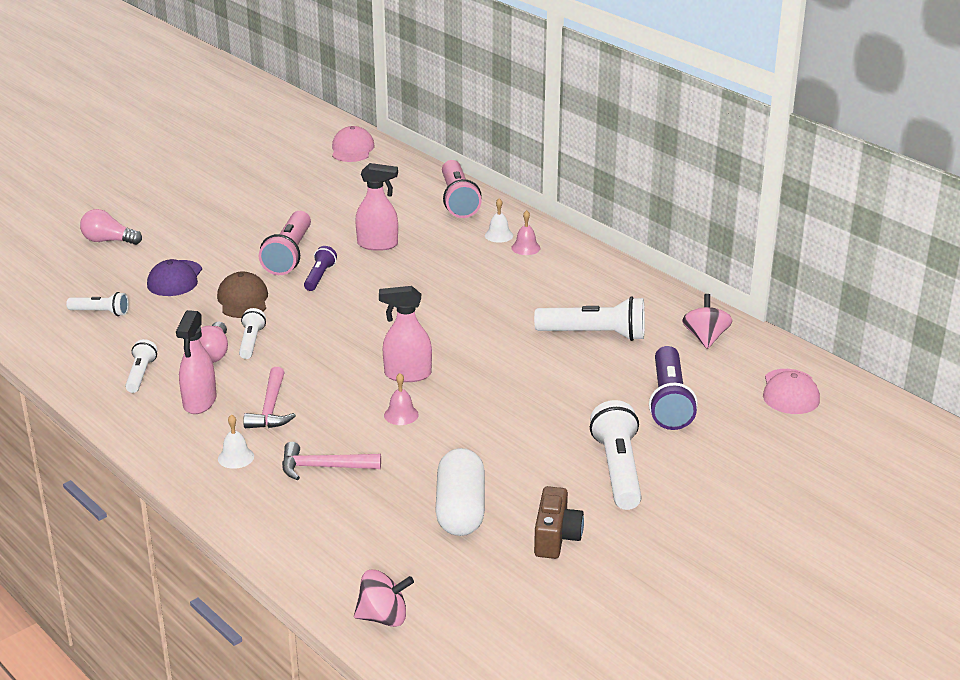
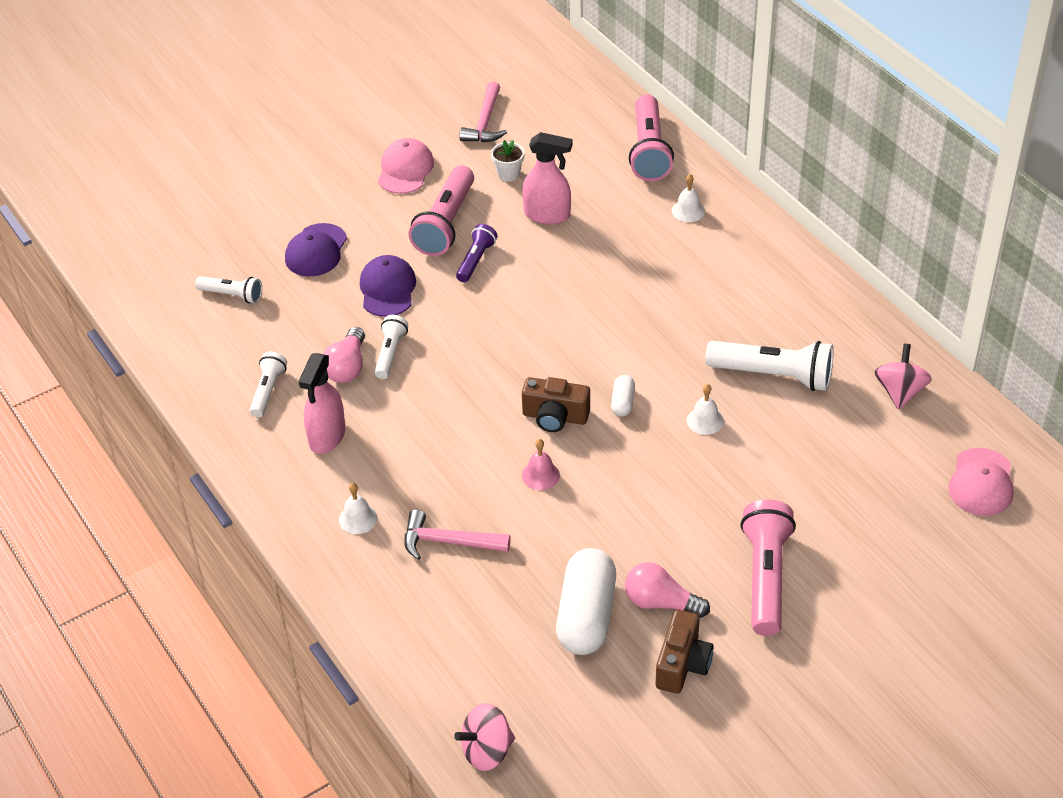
camera: 10 degrees right, 15 degrees up
pink light bulb [80,209,142,245] -> pink light bulb moved to [625,562,710,618]
brown cap [217,271,268,318] -> purple cap [360,255,416,317]
pink hammer [243,367,296,428] -> pink hammer moved to [459,81,507,142]
pink cap [332,126,374,162] -> pink cap moved to [378,138,434,194]
pink spinning top [354,569,414,627] -> pink spinning top turned 150 degrees clockwise [454,703,515,771]
pink spray bottle [379,286,432,382] -> brown camera [522,377,590,432]
pink bell [511,210,540,255] -> none
white flashlight [590,400,641,510] -> pink flashlight [740,499,796,636]
purple flashlight [649,346,698,430] -> none
none -> white flower pot [491,140,525,182]
none -> white capsule [611,375,635,417]
none -> white bell [687,384,724,435]

